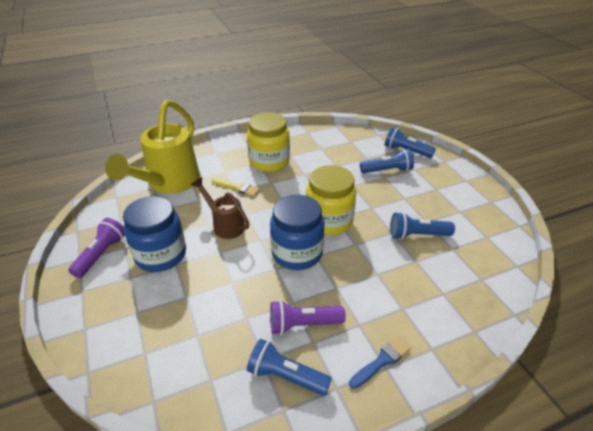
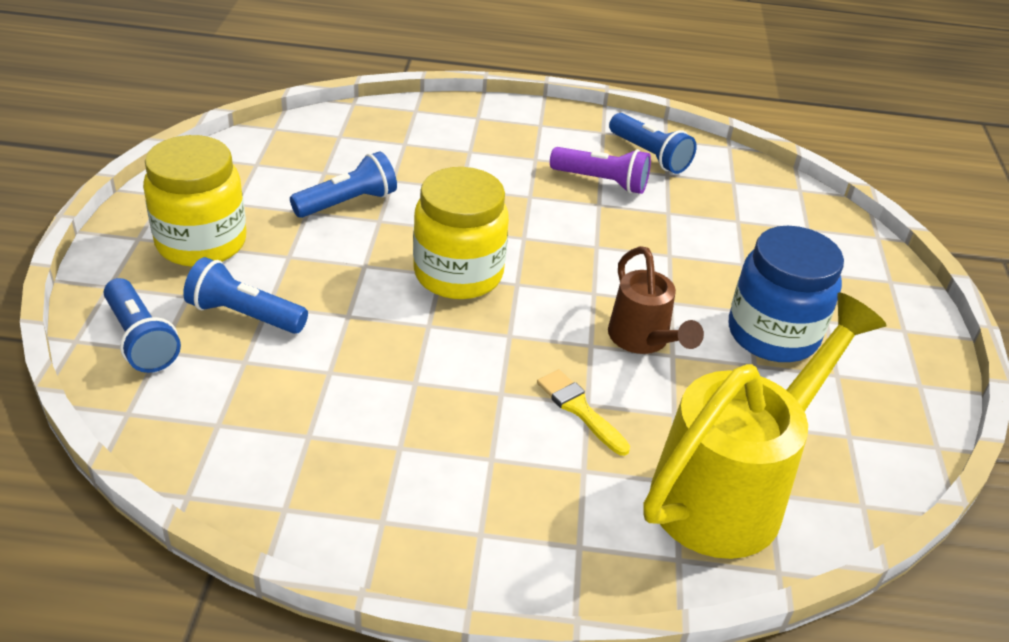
camera: 155 degrees left, 0 degrees up
purple flashlight [68,218,125,278] -> none
yellow jar [247,112,290,172] -> yellow jar moved to [143,135,247,267]
blue jar [270,195,324,270] -> none
blue brush [349,336,411,389] -> none
blue flashlight [390,212,455,240] -> blue flashlight turned 60 degrees counterclockwise [290,151,397,218]

